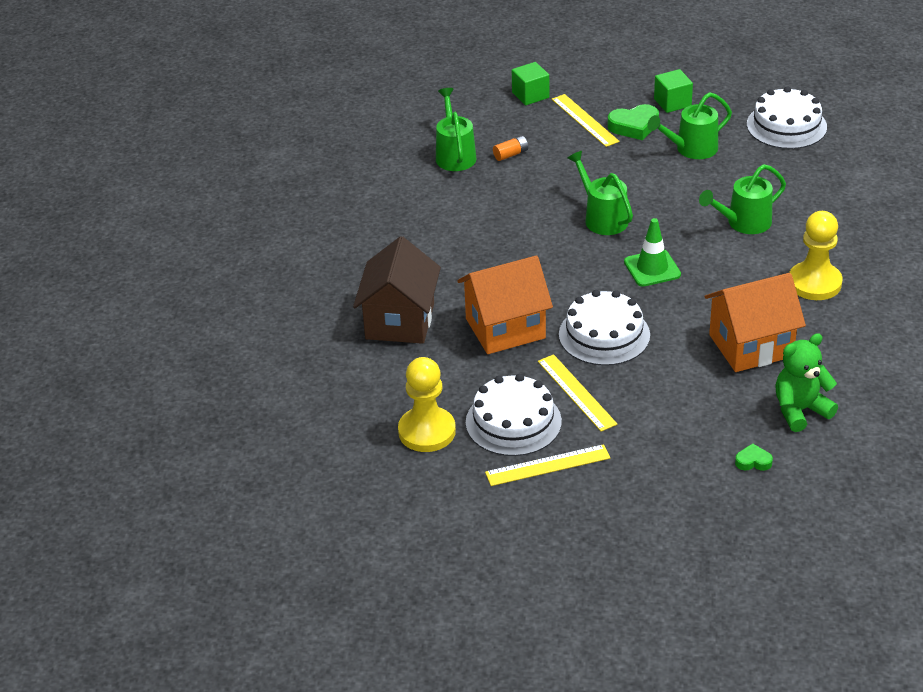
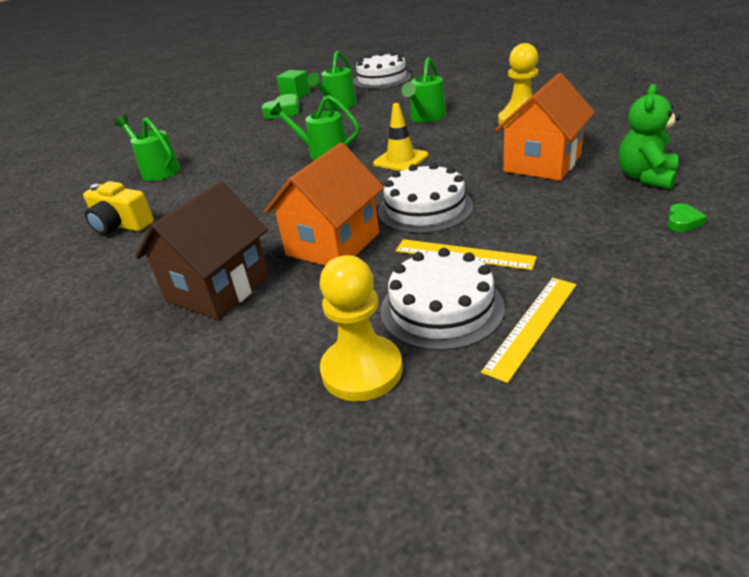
camera: 35 degrees left, 5 degrees down
brown house [353,236,441,344] -> brown house turned 60 degrees clockwise [135,181,269,320]
orange battery [493,136,528,161] -> none
green cube [512,62,549,105] -> none
yellow ruler [552,94,620,147] -> none
green traffic cone [624,218,681,287] -> yellow traffic cone [373,103,428,171]
green heart [735,443,773,471] -> green heart turned 150 degrees clockwise [667,203,707,232]
none -> yellow camera [83,181,154,235]

